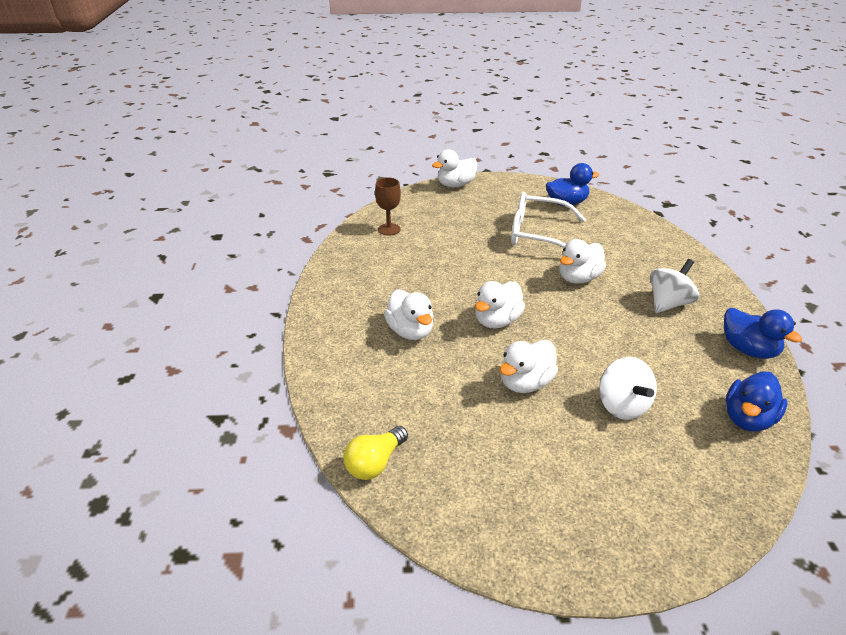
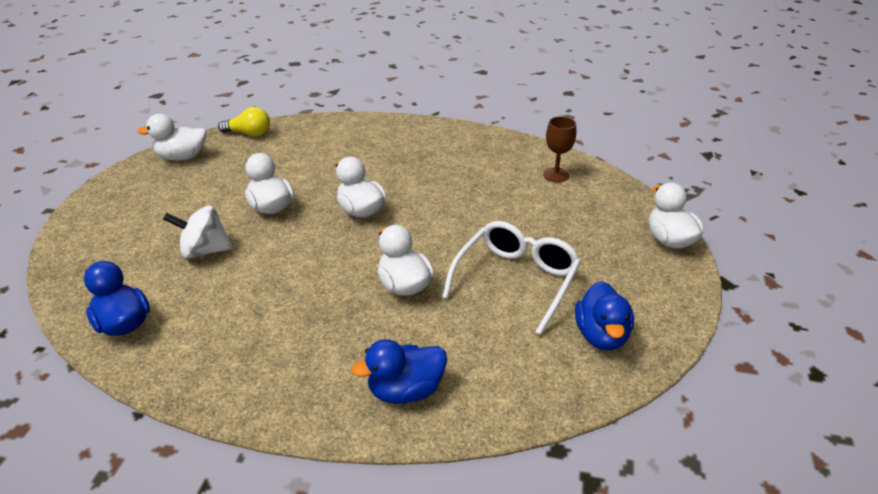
camera: 105 degrees right, 0 degrees up
yellow light bulb [344,426,408,480] -> yellow light bulb turned 135 degrees clockwise [218,107,270,137]
white duck [384,289,433,340] -> white duck moved to [137,114,207,161]
white spinning top [650,259,699,313] -> none
blue duck [724,308,802,359] -> blue duck moved to [352,339,447,404]

